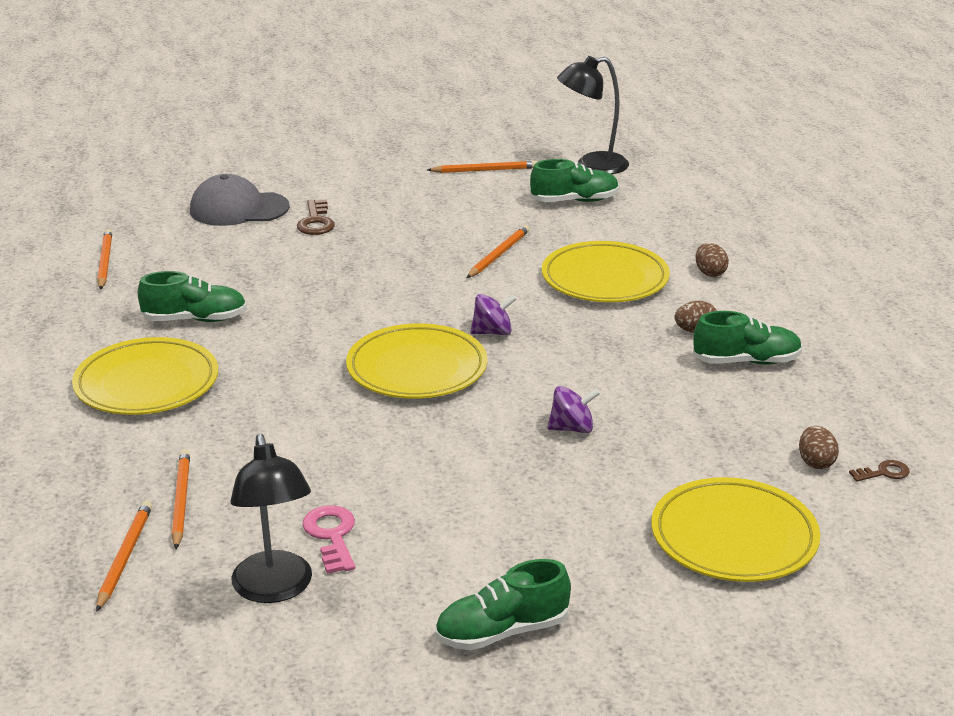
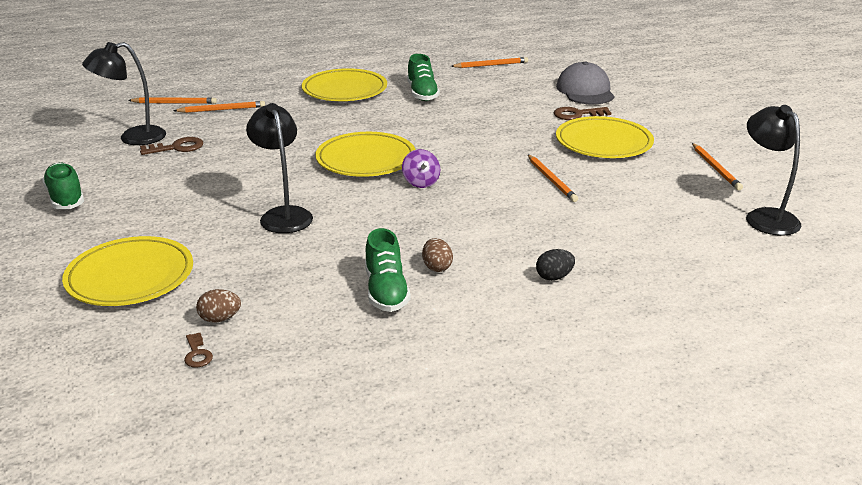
camera: 85 degrees right, 0 degrees up
pink key [302,505,355,574] -> brown key [140,137,203,155]
orange pencil [467,225,530,278] -> orange pencil turned 45 degrees clockwise [528,155,578,202]
green shoe [530,159,619,202] -> none
yellow plate [542,241,670,302] -> yellow plate moved to [556,116,654,158]
purple spinning top [547,386,600,433] -> black lamp [246,103,313,233]
brown egg [696,243,729,277] -> black egg [536,249,575,281]

